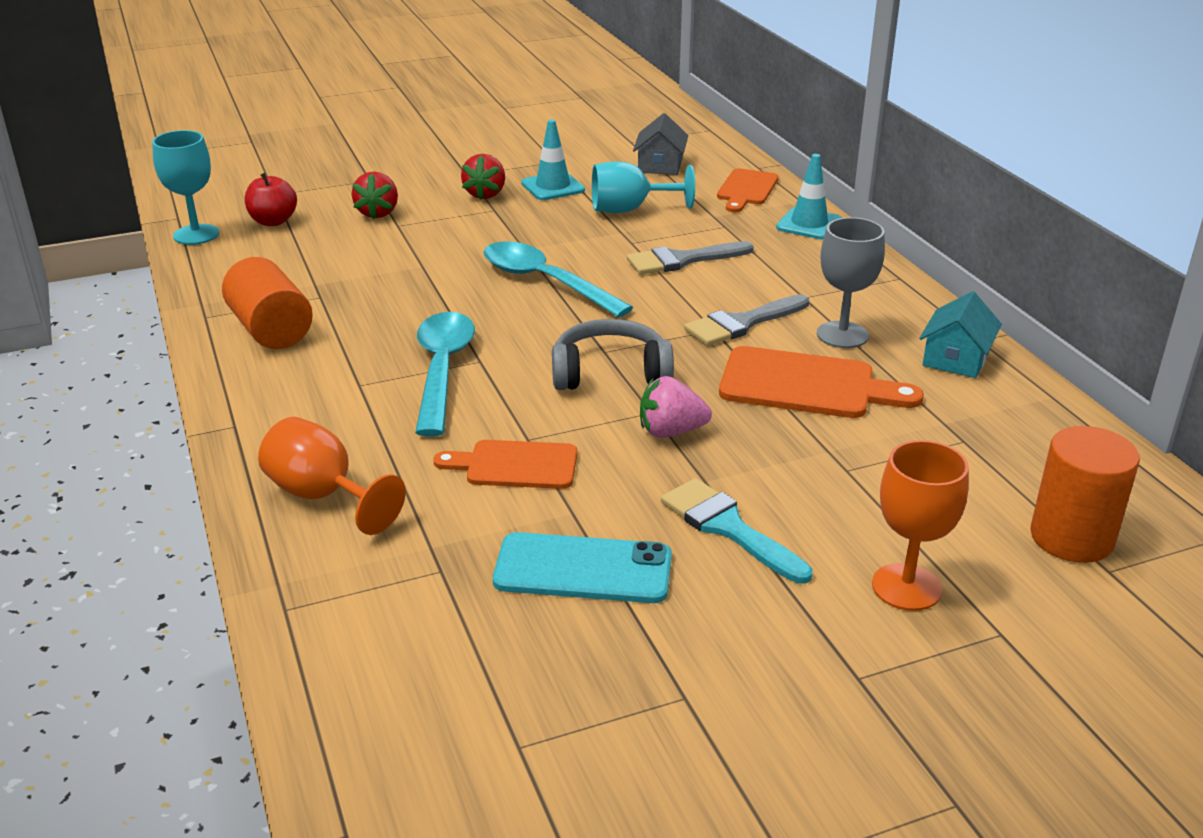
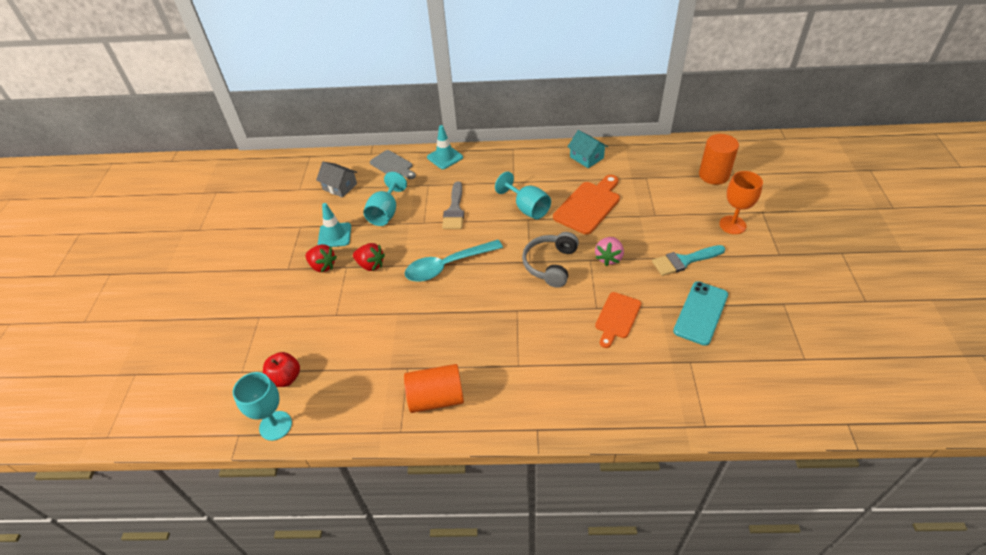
camera: 65 degrees left, 15 degrees up
orange goblet [258,417,406,535] -> none
red strawberry [352,172,398,219] -> red strawberry moved to [353,243,385,271]
turquoise spoon [415,312,475,436] -> none
grey brush [684,294,809,346] -> turquoise goblet [495,172,551,219]
orange cutting board [717,168,778,212] -> grey cutting board [370,150,416,179]
grey goblet [817,217,885,348] -> none

